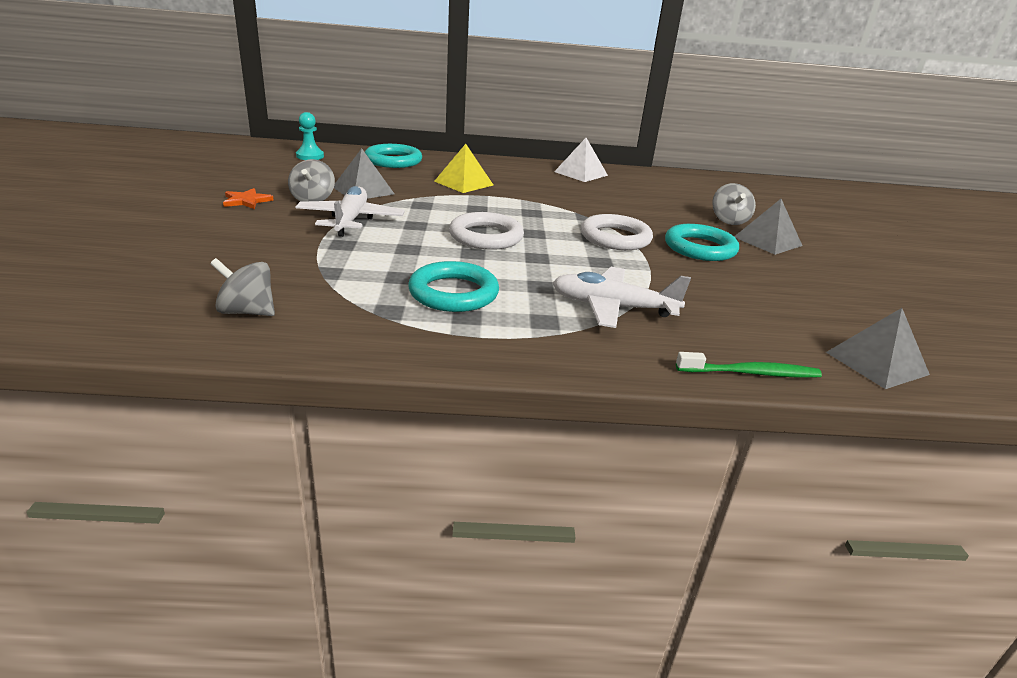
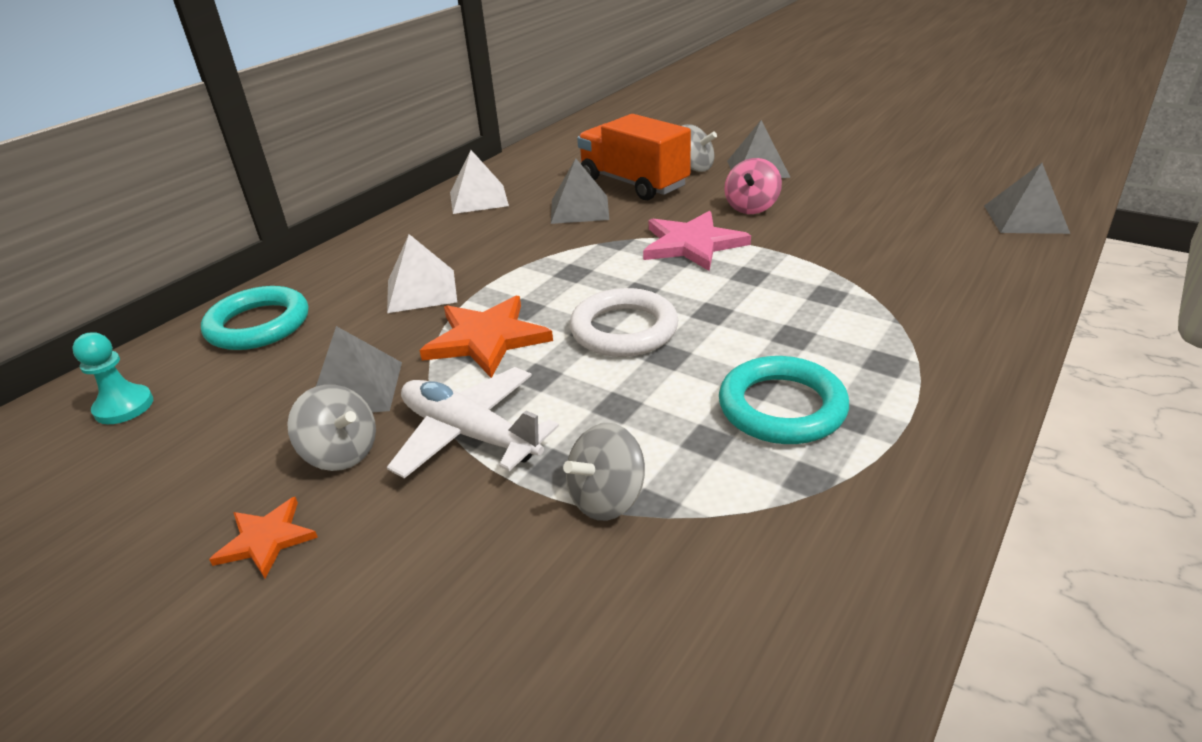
camera: 50 degrees left, 5 degrees up
grey spinning top [210,258,275,316] -> grey spinning top moved to [563,423,645,521]
yellow pyramid [434,144,493,193] -> white pyramid [387,234,457,313]
white plane [553,267,691,328] -> none
white ring [581,214,653,250] -> pink star [643,211,751,271]
turquoise ring [665,224,739,261] -> pink spinning top [724,158,782,214]
green toothbrush [676,352,822,378] -> none
none -> orange star [419,296,553,378]
none -> grey pyramid [551,158,609,224]
none -> orange truck [577,114,691,200]

